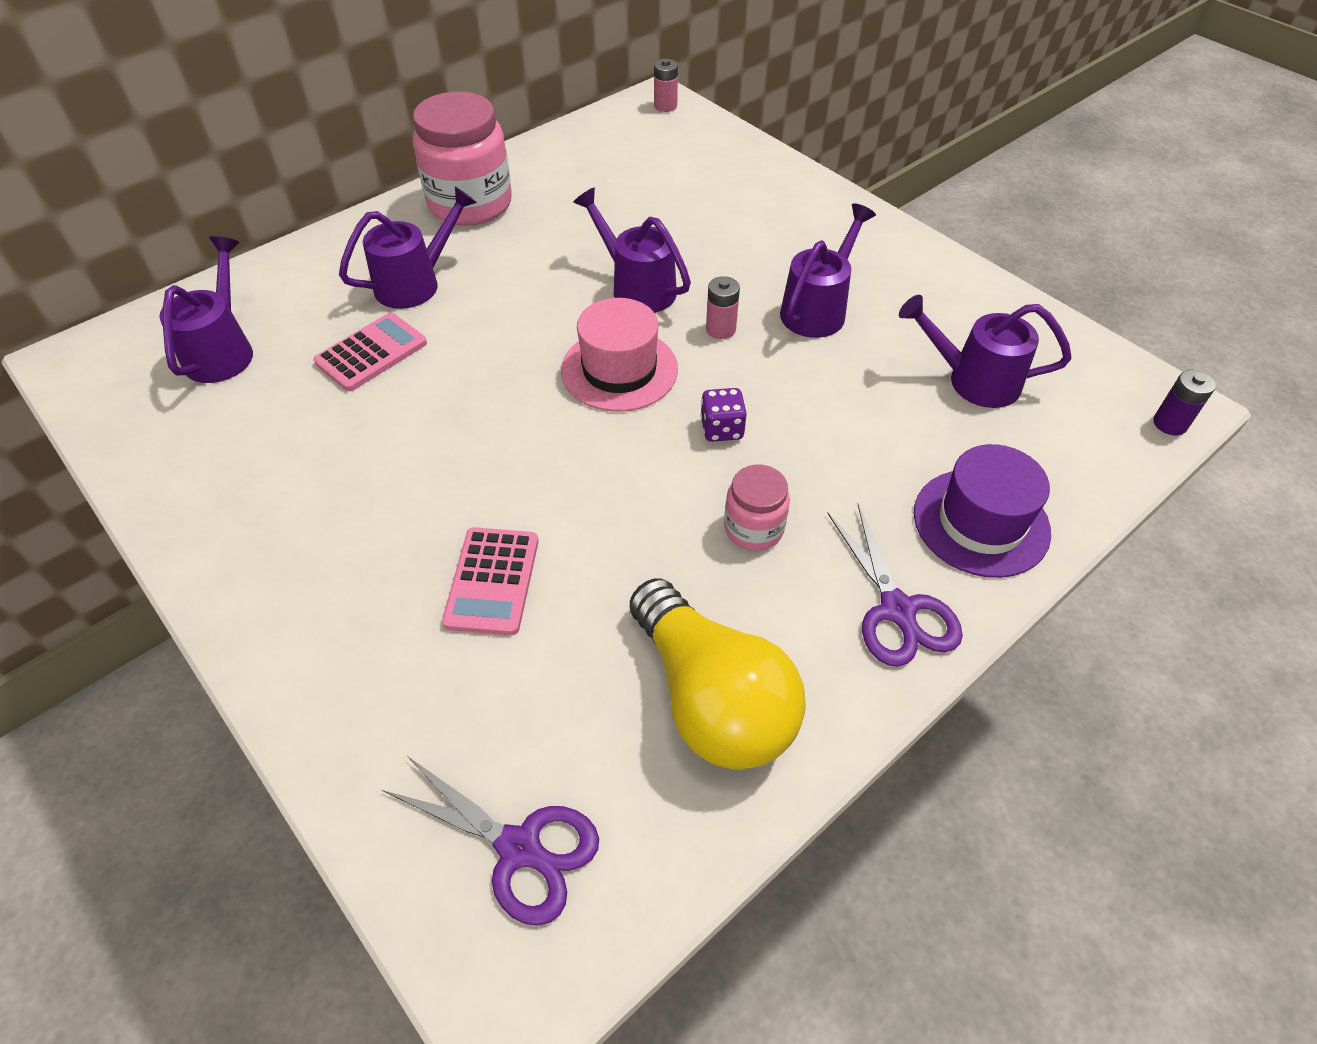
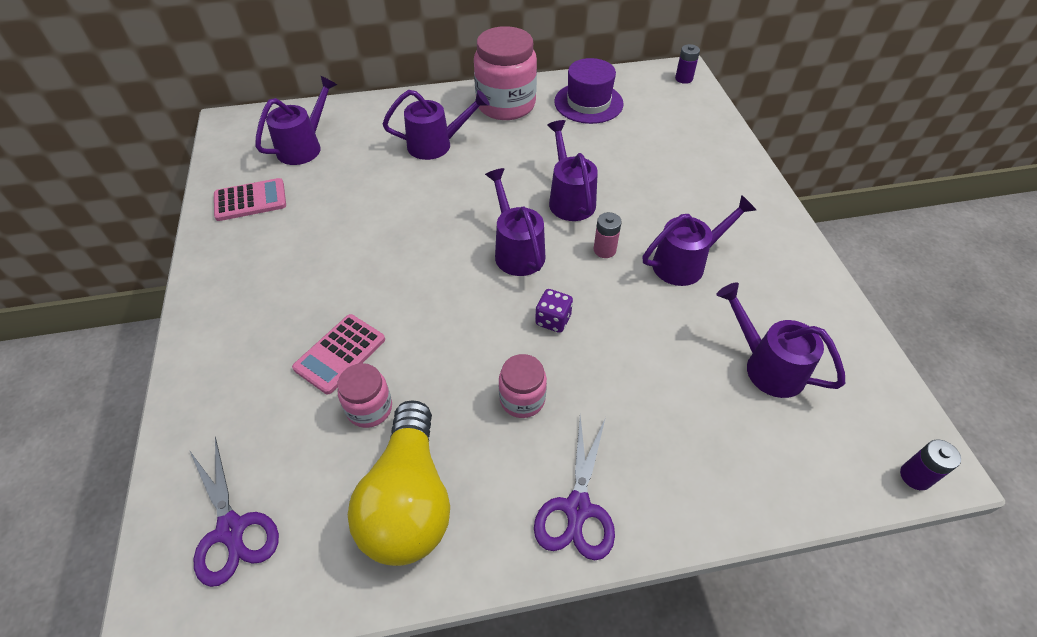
camera: 30 degrees right, 0 degrees up
pink calculator [314,313,427,391] -> pink calculator moved to [214,178,286,221]
pink hat [561,298,678,412] -> purple watering can [485,168,545,276]
pink battery [654,59,678,112] -> purple battery [675,44,700,84]
purple hat [914,444,1051,578] -> purple hat moved to [554,58,624,124]
none -> pink jar [337,363,392,428]

